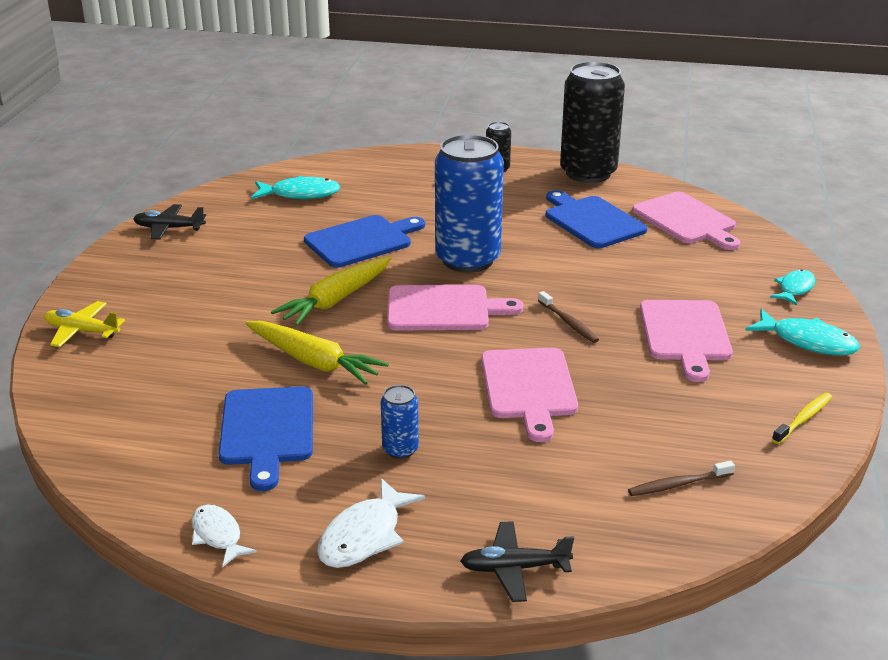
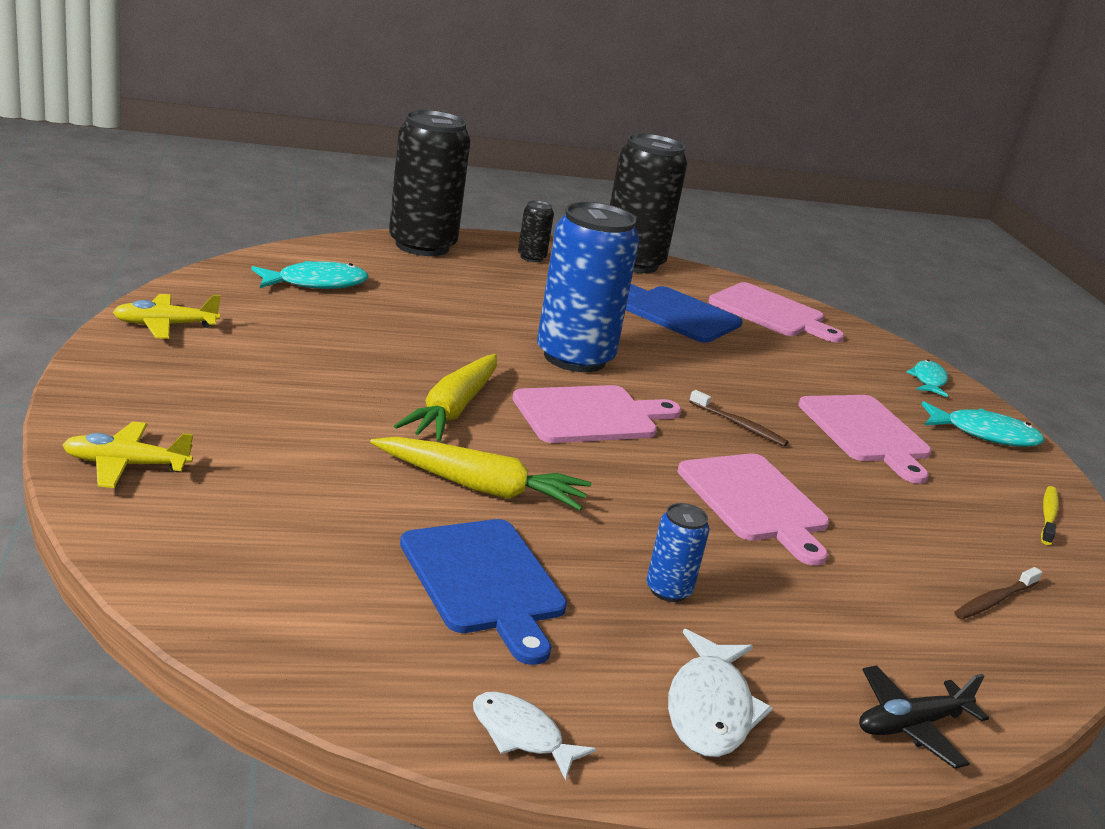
camera: 25 degrees left, 5 degrees down
black plane [133,204,206,240] -> yellow plane [113,294,221,339]
blue cutting board [304,215,425,267] -> none
none -> black can [389,110,471,256]

